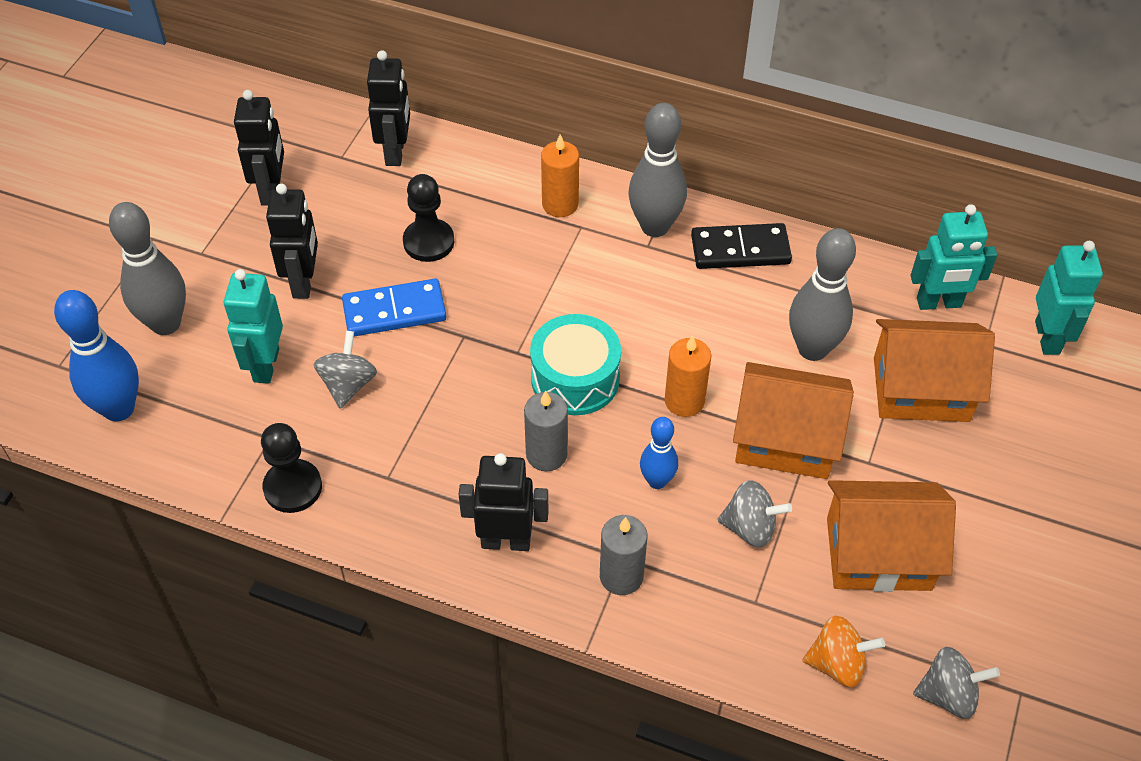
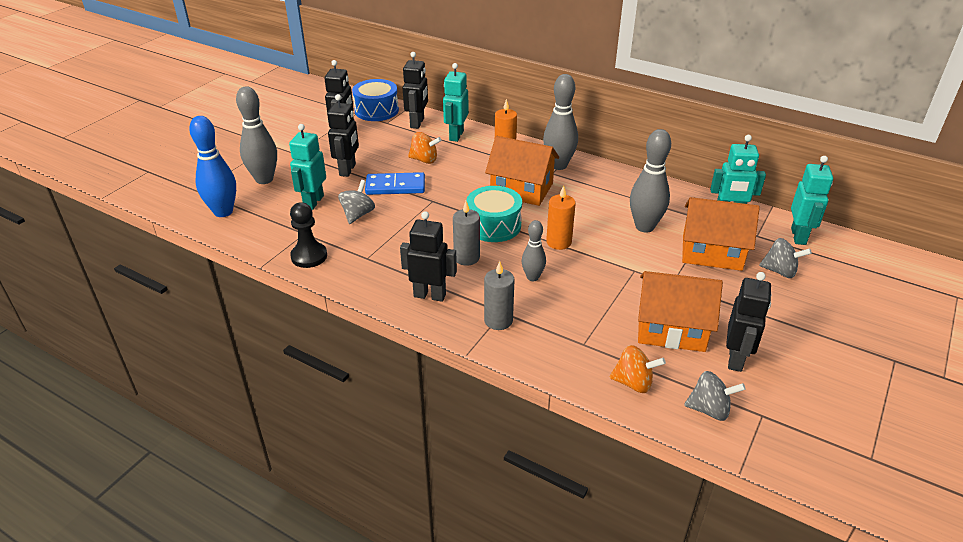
camera: 10 degrees right, 15 degrees down
black pawn [403,174,454,262] -> orange spinning top [408,132,441,164]
blue bowling pin [640,417,678,489] -> grey bowling pin [522,220,546,281]
black domino [691,223,792,269] -> none
grey spinning top [718,480,792,548] -> grey spinning top moved to [759,238,812,278]
orange house [733,362,854,479] -> orange house moved to [485,136,559,206]
none -> blue drum [352,79,399,121]
none -> turquoise robot [443,63,469,142]
none -> black robot [726,272,771,372]

